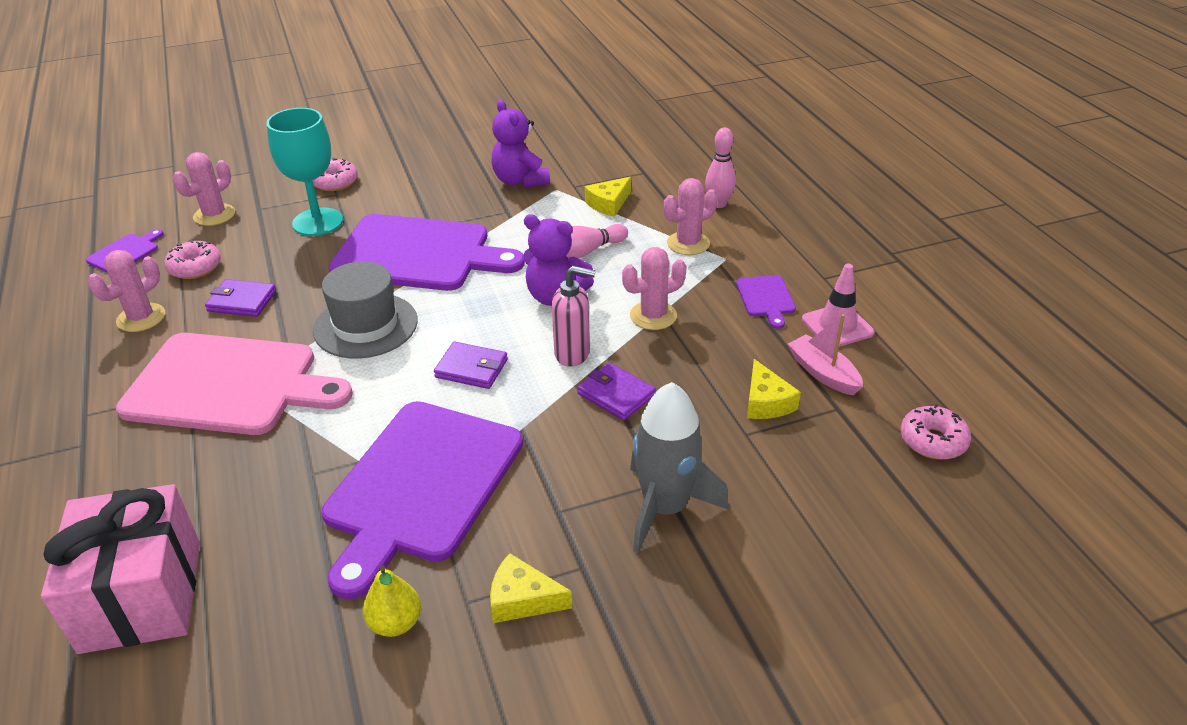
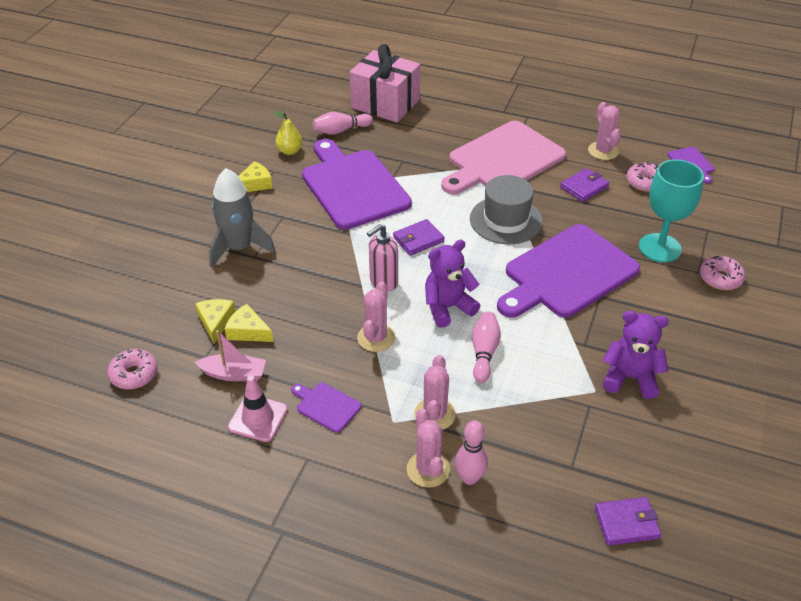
camera: 130 degrees right, 5 degrees up
pink cactus [173,152,235,226] -> pink cactus moved to [407,409,450,488]
purple wallet [577,363,656,420] -> purple wallet moved to [595,497,661,546]
yellow cheese [585,177,631,217] -> yellow cheese moved to [195,299,236,344]
none -> pink bowling pin [313,112,373,135]

